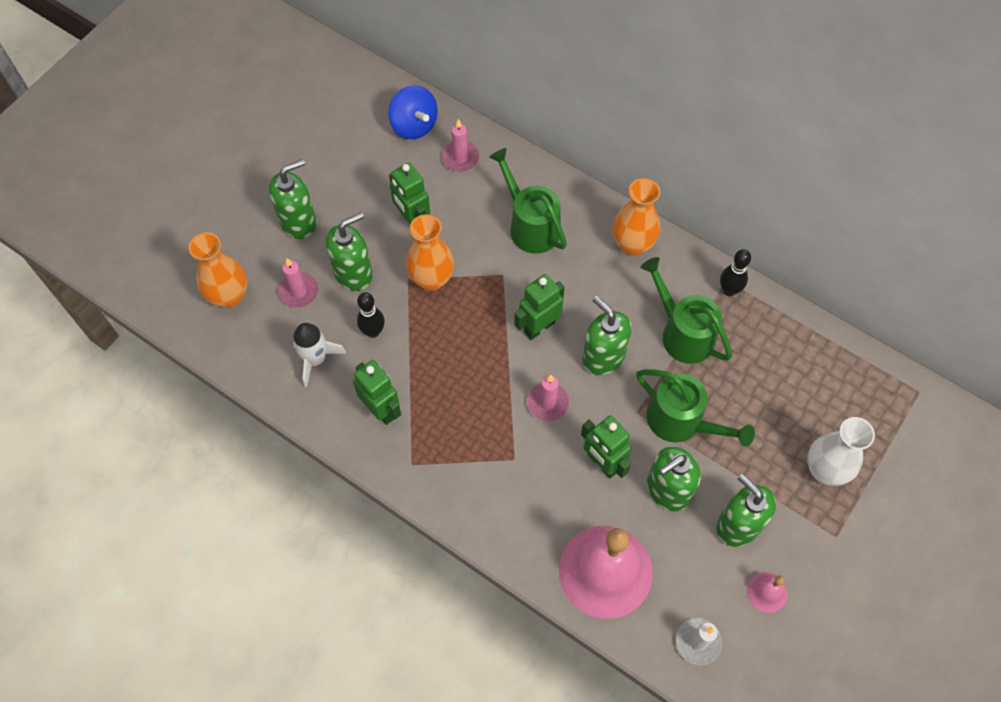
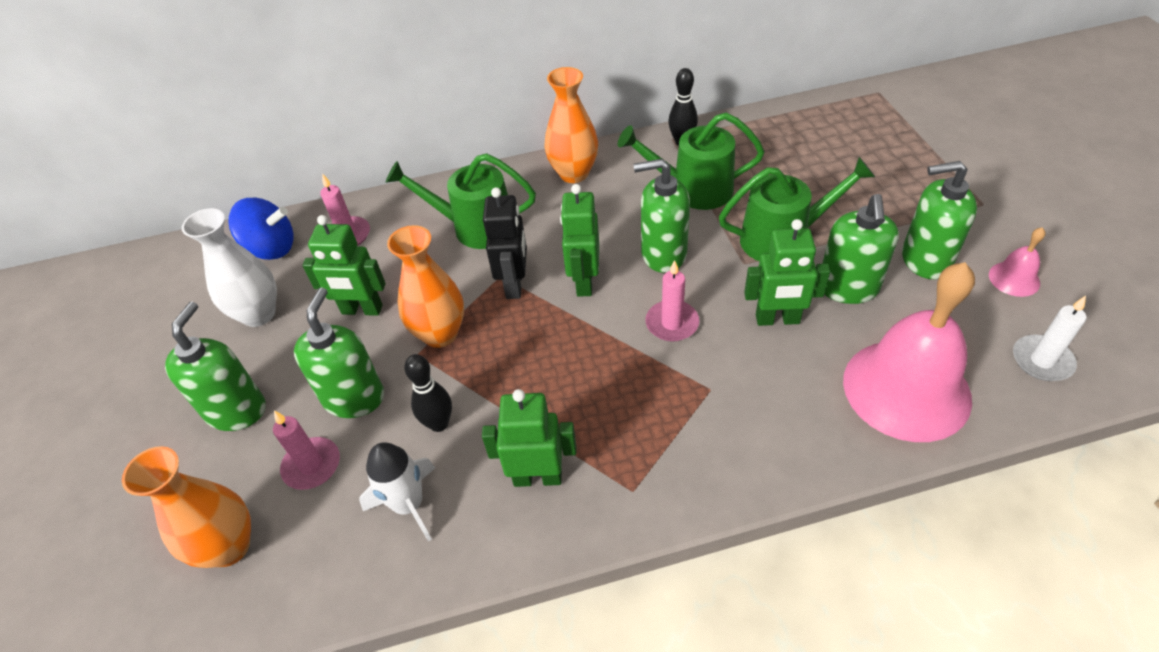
camera: 45 degrees left, 15 degrees down
white vase [807,417,875,486] -> white vase moved to [182,208,277,327]
none -> black robot [483,187,527,299]

